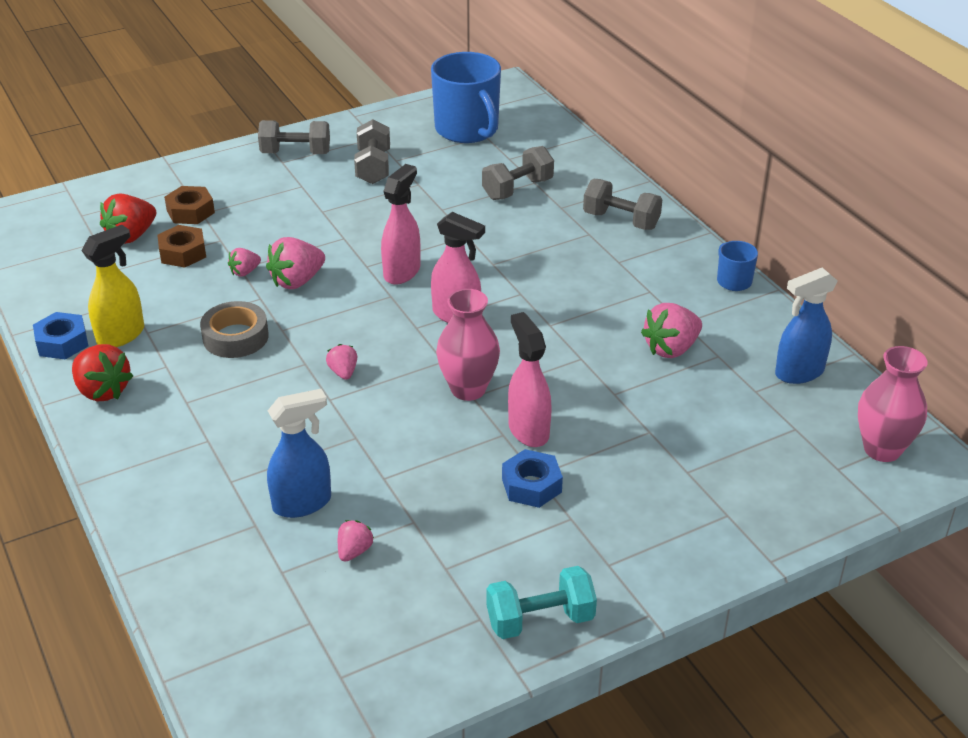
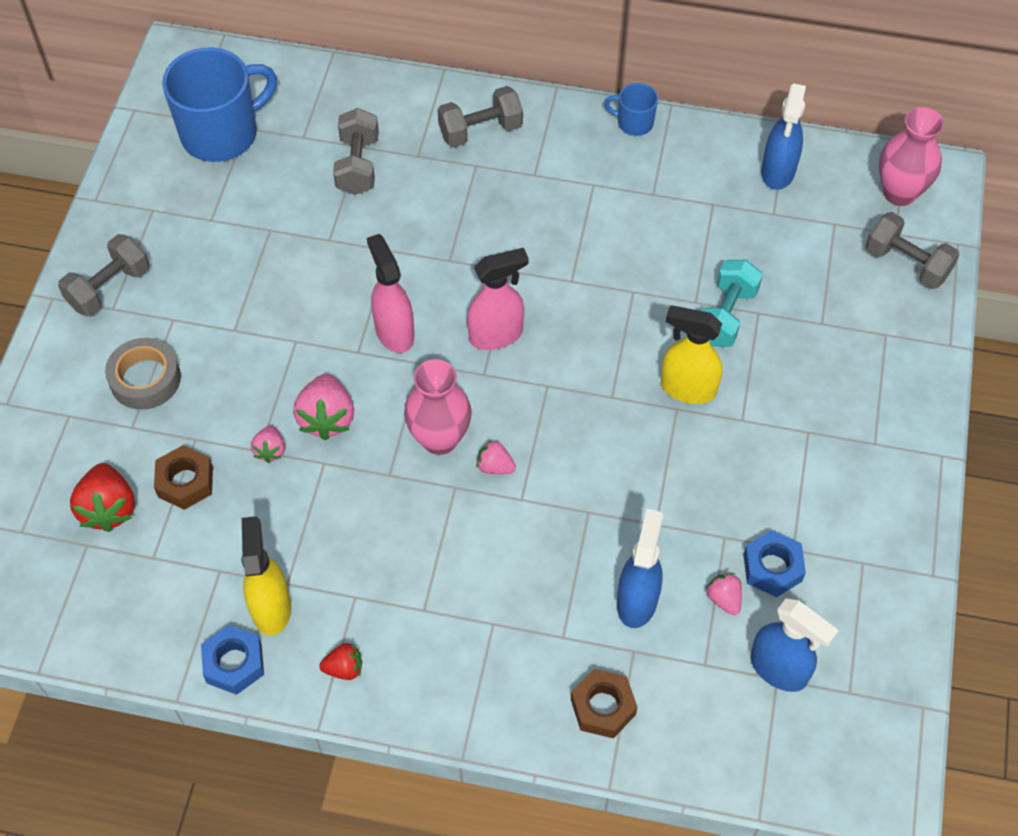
camera: 50 degrees left, 20 degrees up
red strawberry [72,344,133,401] -> red strawberry [319,643,362,680], size x0.56
brown nut [164,186,215,224] -> brown nut moved to [571,669,637,738]
grey tape [200,301,269,358] -> grey tape moved to [105,338,181,410]
grey dumbbell [354,119,390,184] -> grey dumbbell moved to [865,212,959,289]
blue mug [431,52,501,143] -> blue mug turned 45 degrees counterclockwise [162,48,277,162]
pink vase [436,289,500,401] -> pink vase moved to [404,359,472,455]
turquoise dumbbell [486,566,597,639] -> turquoise dumbbell moved to [700,260,763,347]
blue nut [502,449,563,508] -> blue nut moved to [743,530,806,597]
pink spray bottle [508,312,552,447] -> yellow spray bottle [661,306,722,404]
pink strawberry [641,303,702,358] -> none
none -> blue spray bottle [750,598,839,692]

